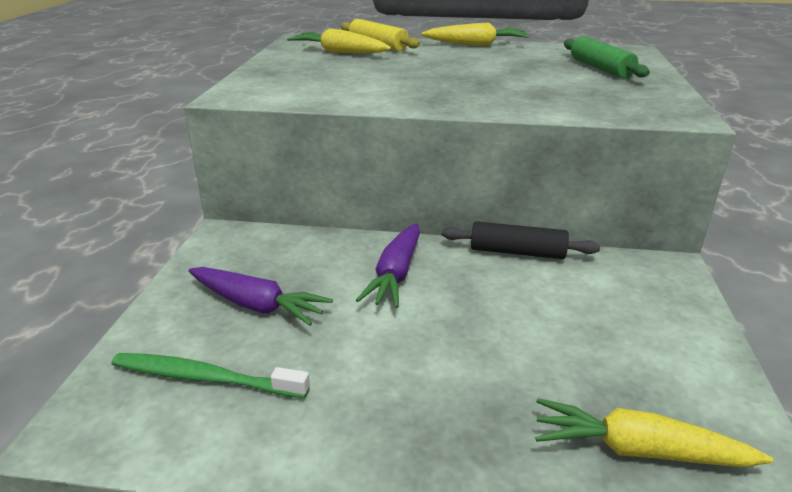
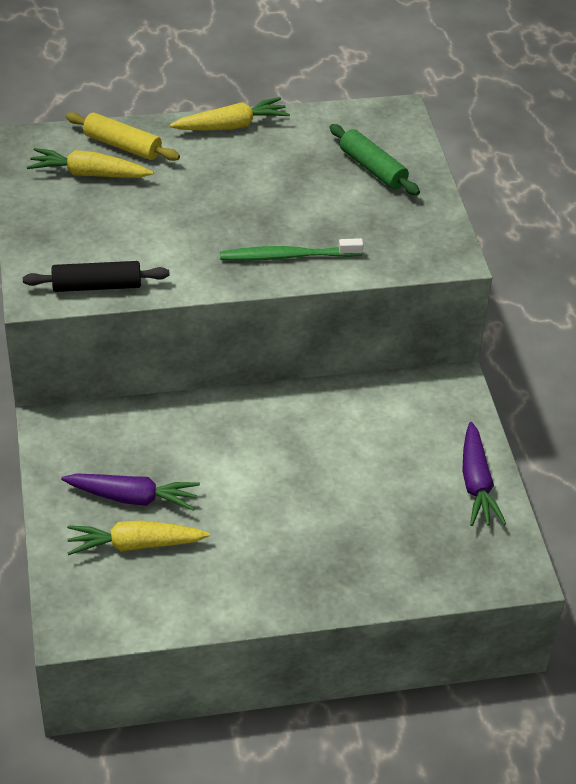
camera: 20 degrees left, 15 degrees up
green toothbrush [112,353,310,398] -> green toothbrush moved to [220,238,363,261]
purple carrot [356,223,420,308] -> purple carrot moved to [462,422,506,526]
black rolling pin [442,221,600,259] -> black rolling pin moved to [23,261,170,292]
yellow carrot [535,398,773,467] -> yellow carrot moved to [67,520,210,555]

